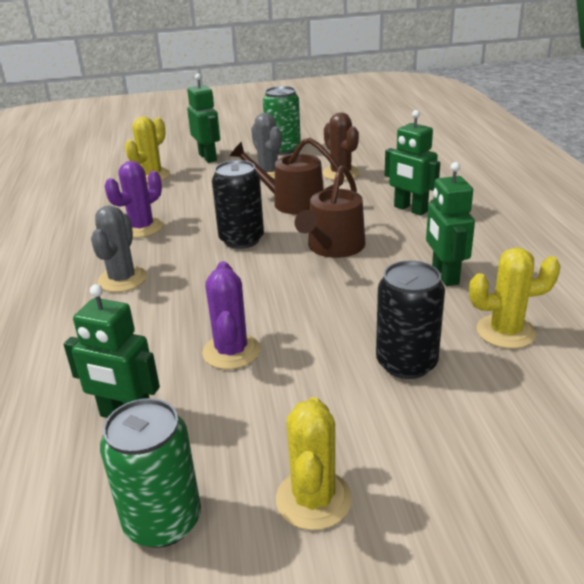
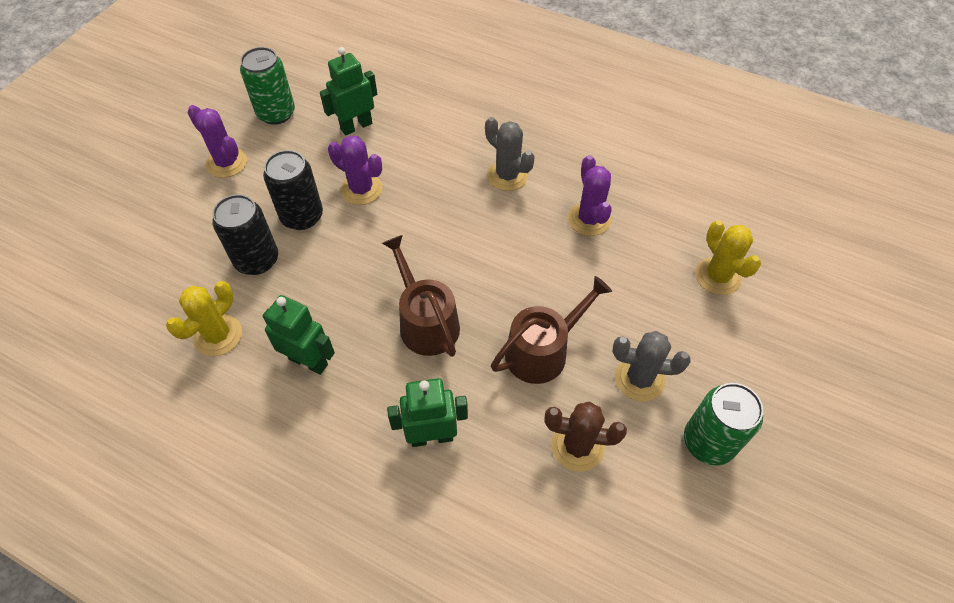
camera: 125 degrees right, 25 degrees up
green robot [187,74,220,163] -> none
black can [212,160,264,249] -> black can moved to [263,150,323,230]
yellow cactus [276,397,352,530] -> purple cactus [188,105,247,178]

